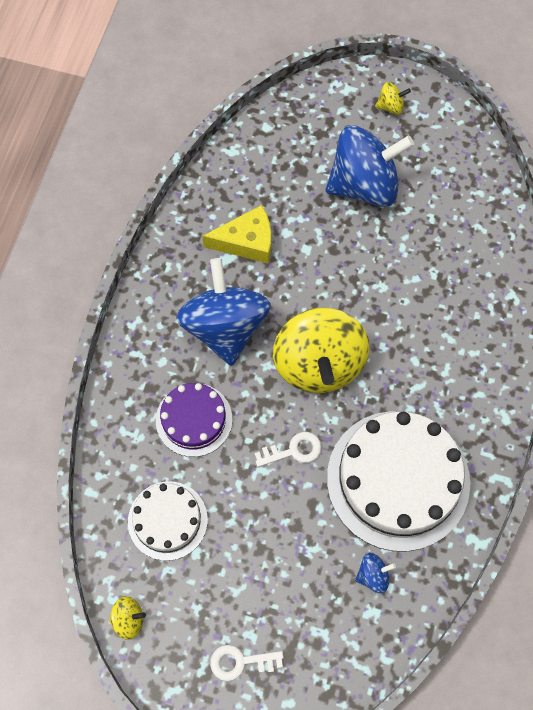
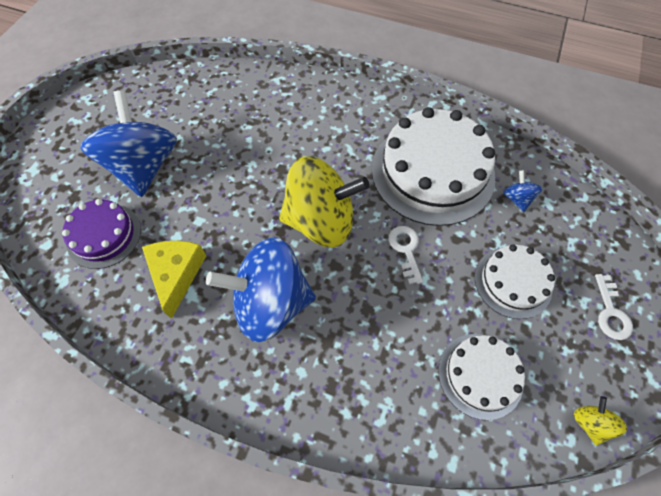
camera: 85 degrees left, 5 degrees down
purple cake [156,383,232,457] -> purple cake moved to [62,199,141,269]
yellow spinning top [376,82,411,115] -> none
none -> white cake [475,245,555,319]

